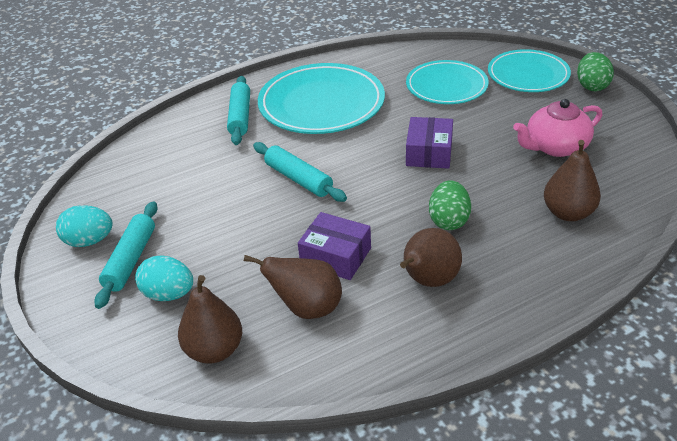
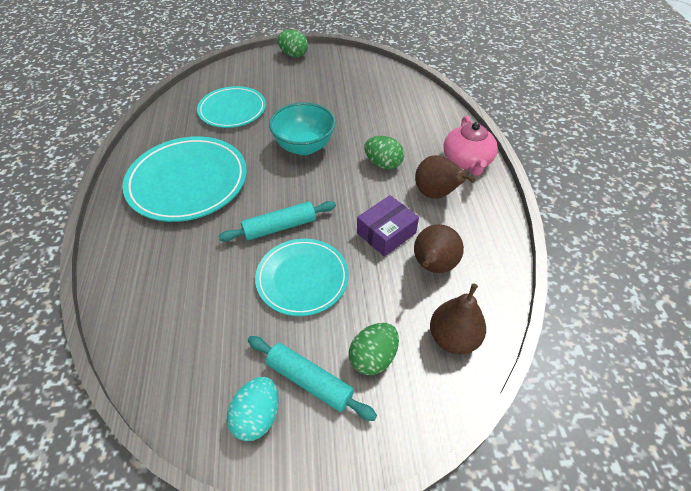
camera: 70 degrees left, 10 degrees up
turquoise egg [135,255,193,301] -> green egg [349,323,399,375]
turquoise rolling pin [227,76,250,145] -> none
purple box [406,117,453,169] -> turquoise bowl [269,102,335,155]
turquoise plate [488,49,571,92] -> turquoise plate moved to [255,239,349,316]
pink teapot [513,99,602,157] -> pink teapot moved to [443,116,498,176]
brown pear [544,140,601,221] -> none

